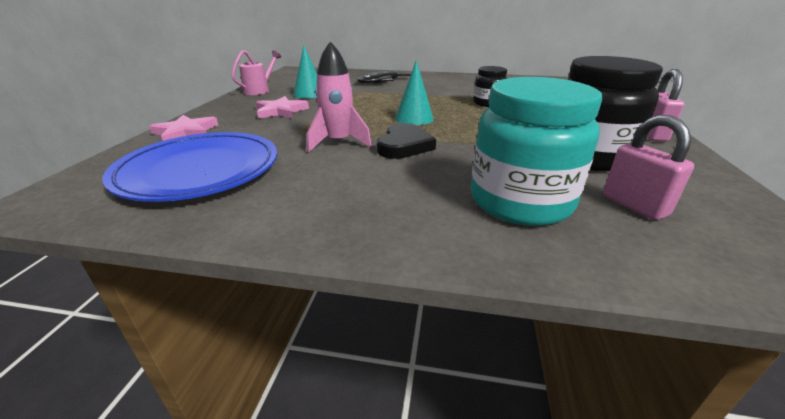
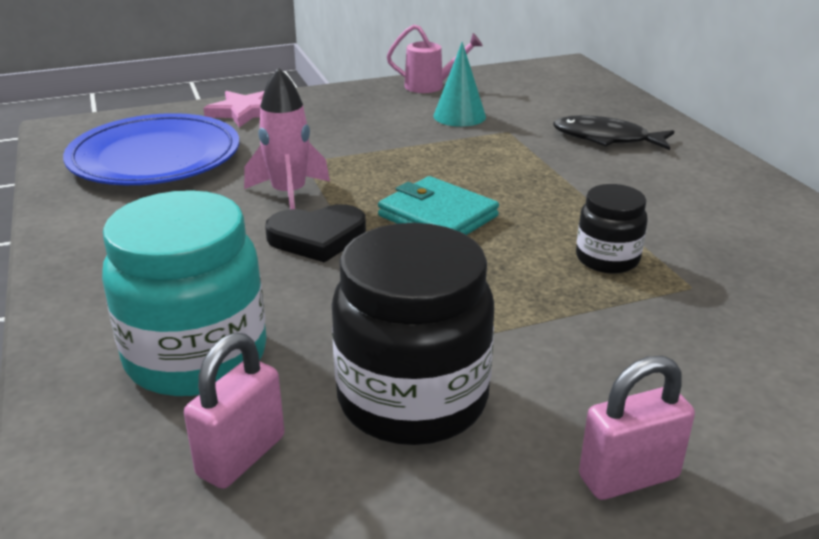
camera: 60 degrees right, 0 degrees up
pink star [256,96,309,119] -> none
turquoise cone [395,60,434,125] -> turquoise wallet [378,176,499,235]

